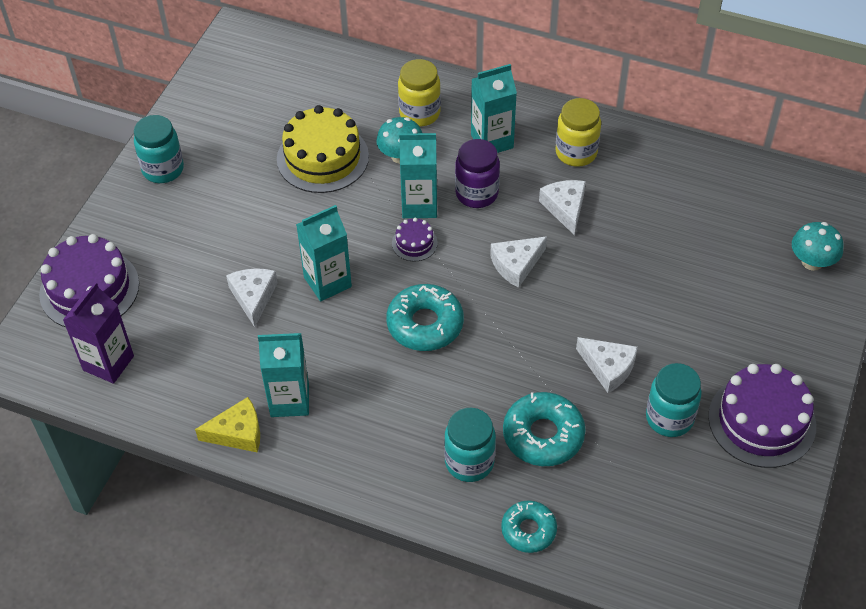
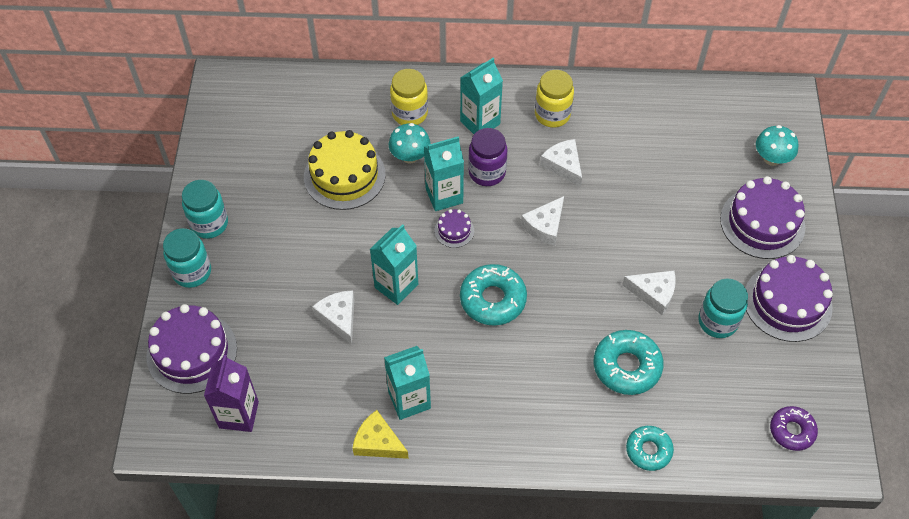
camera: 20 degrees left, 5 degrees up
yellow cheese [195,397,260,453] -> yellow cheese turned 120 degrees counterclockwise [352,410,409,459]
turquoise jar [444,408,496,482] -> turquoise jar moved to [163,228,211,288]
none -> purple cake [720,176,805,259]
none -> purple donut [770,406,818,451]

